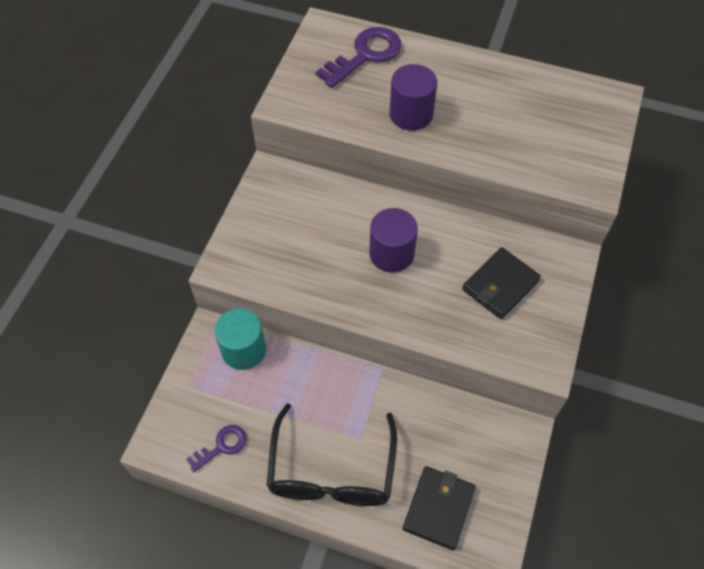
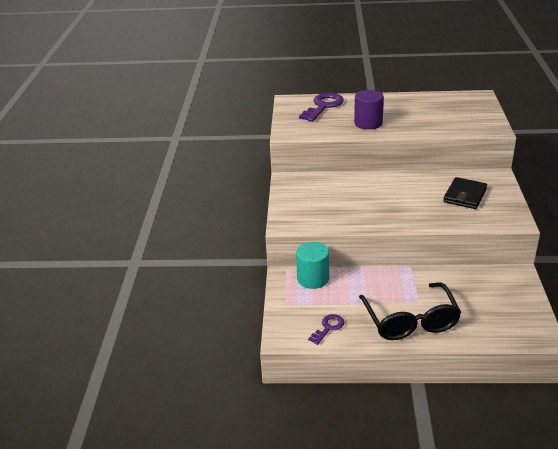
camera: 15 degrees left, 25 degrees down
purple cylinder [369,208,418,273] -> none
black wallet [403,466,476,551] -> none

